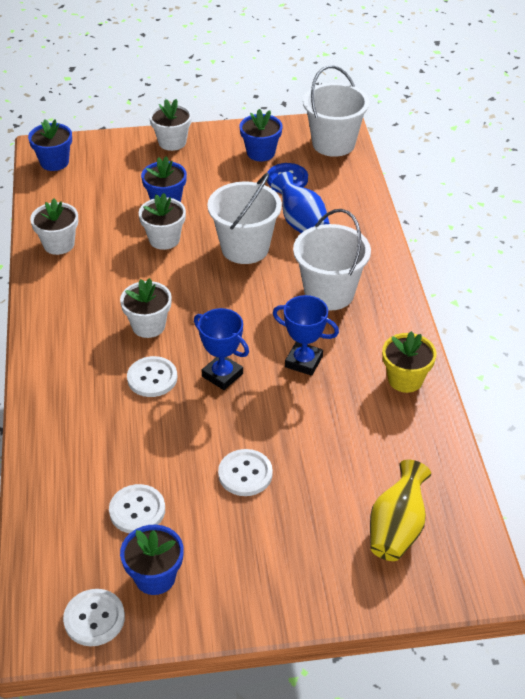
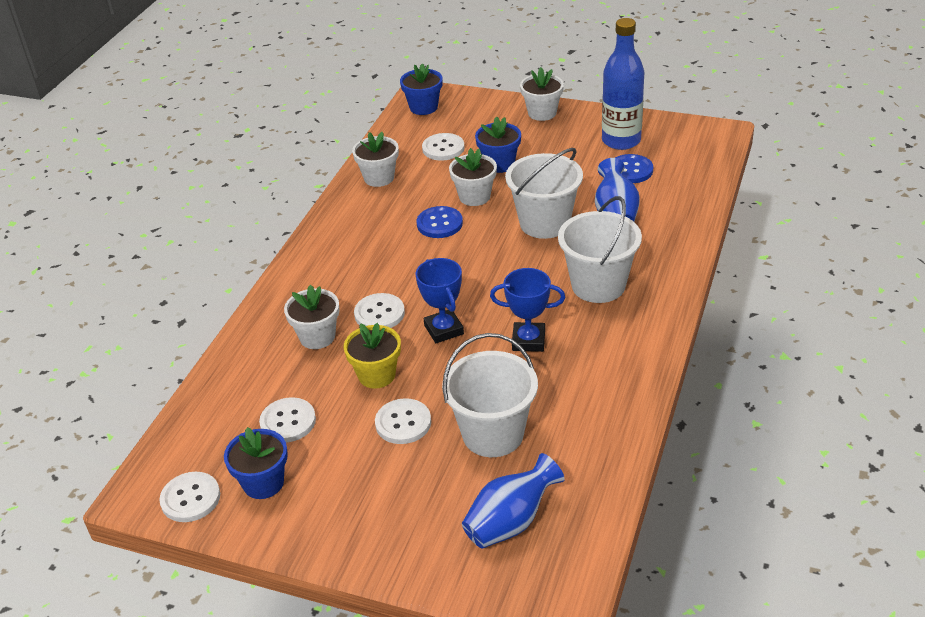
camera: 30 degrees right, 5 degrees down
white flower pot [120,278,172,338] -> white flower pot moved to [284,284,339,349]
blue flower pot [240,109,282,161] -> blue bottle [602,18,644,150]
blue trophy [273,295,339,376] -> blue trophy turned 45 degrees counterclockwise [490,268,565,352]
white bucket [303,65,369,157] -> white bucket moved to [442,333,538,457]
yellow vase [370,460,431,561] -> blue vase [462,453,565,549]
yellow flower pot [382,331,436,393] -> yellow flower pot moved to [344,323,401,389]
none -> blue button [417,206,463,238]
none -> white button [422,133,465,160]

